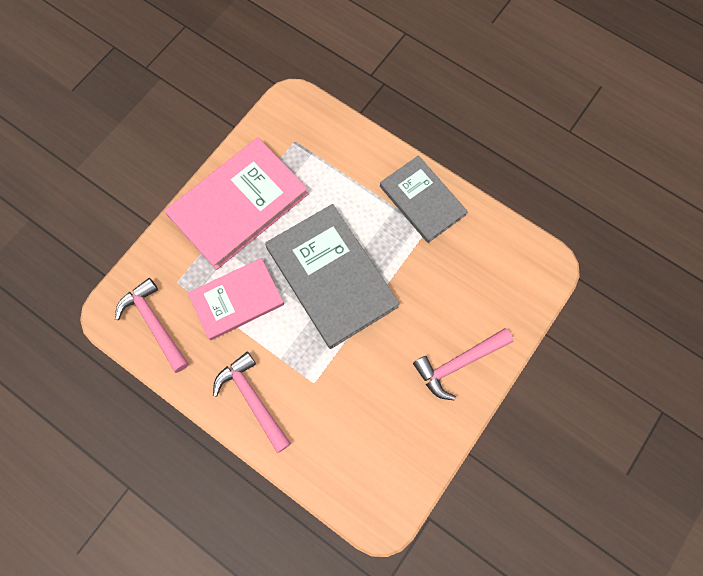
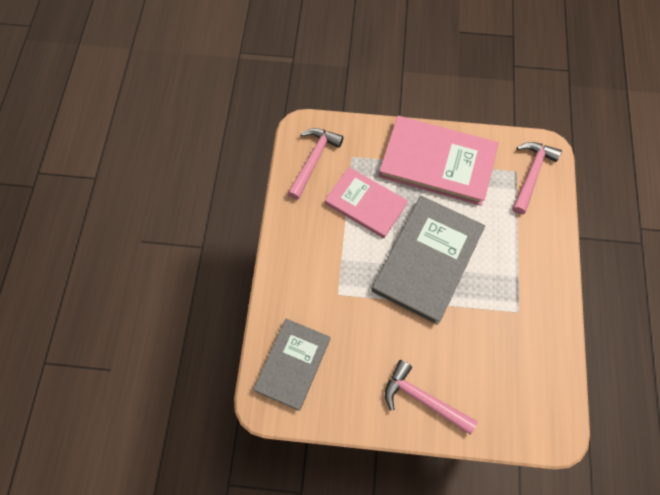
camera: 60 degrees right, 5 degrees down
pink hammer [213,352,291,453] -> pink hammer moved to [513,142,562,215]
grey book [380,155,468,243] -> grey book moved to [253,319,330,411]

